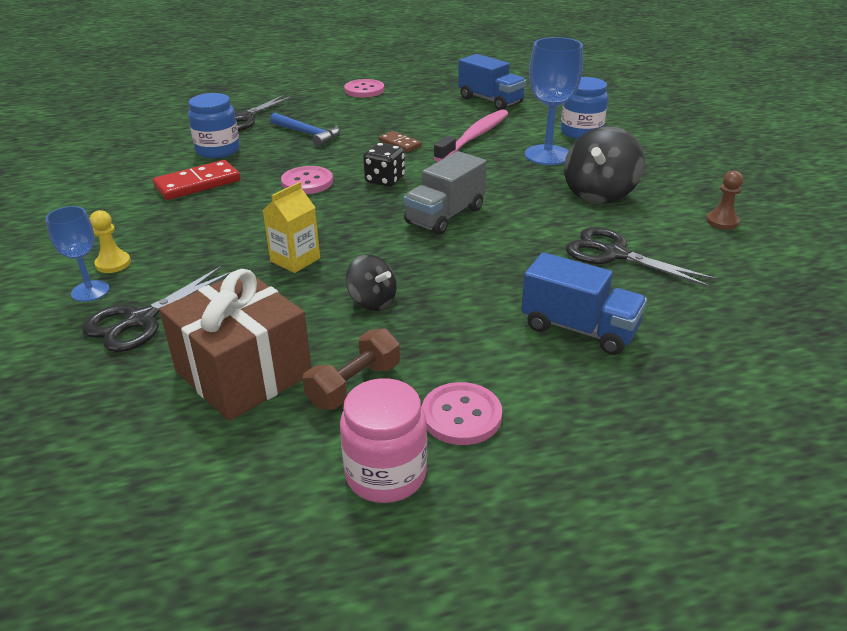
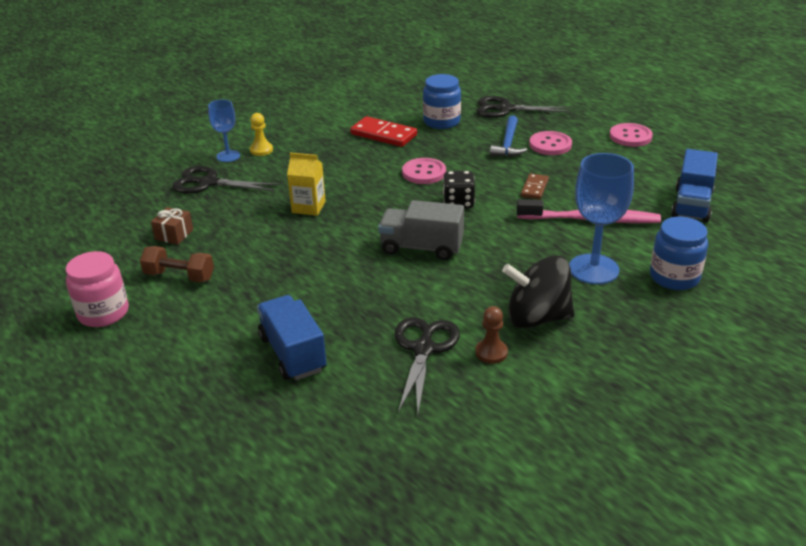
camera: 65 degrees right, 0 degrees up
brown gift [159,269,312,421] -> brown gift [151,207,193,245], size x0.43
black spinning top [346,254,397,311] -> none
pink button [422,382,502,445] -> pink button moved to [529,131,572,155]
blue truck [521,252,647,355] -> blue truck turned 150 degrees clockwise [257,295,327,380]
brown pawn [706,171,743,230] -> brown pawn moved to [475,306,508,364]

